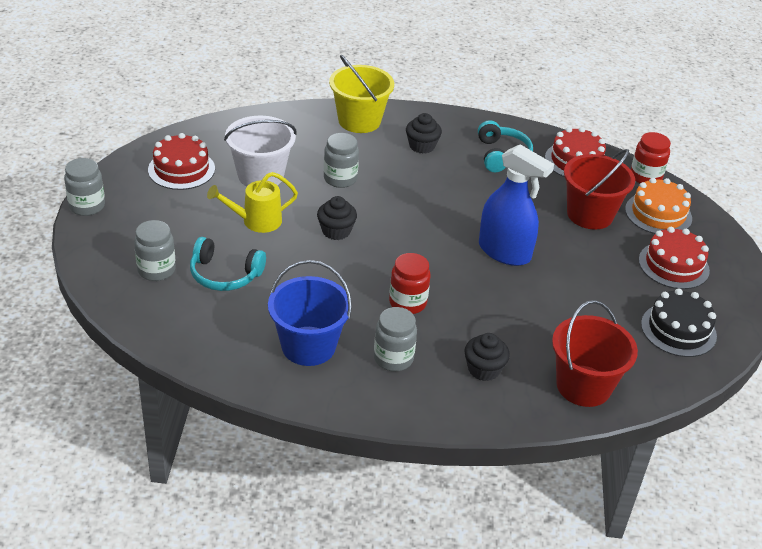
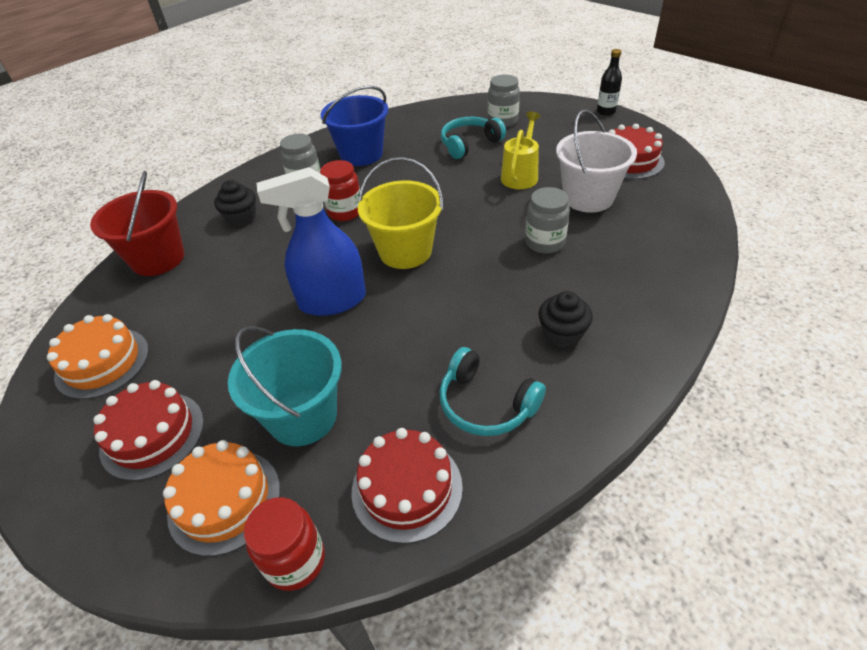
camera: 135 degrees right, 5 degrees up
grey jar [64,158,105,216] -> black bottle [597,49,622,116]
black cupcake [317,196,357,240] -> none
yellow bucket [329,55,394,133] -> yellow bucket moved to [358,157,443,269]
red bucket [564,149,635,230] -> turquoise bucket [228,326,342,446]
black cake [641,288,717,357] -> orange cake [47,314,149,399]

